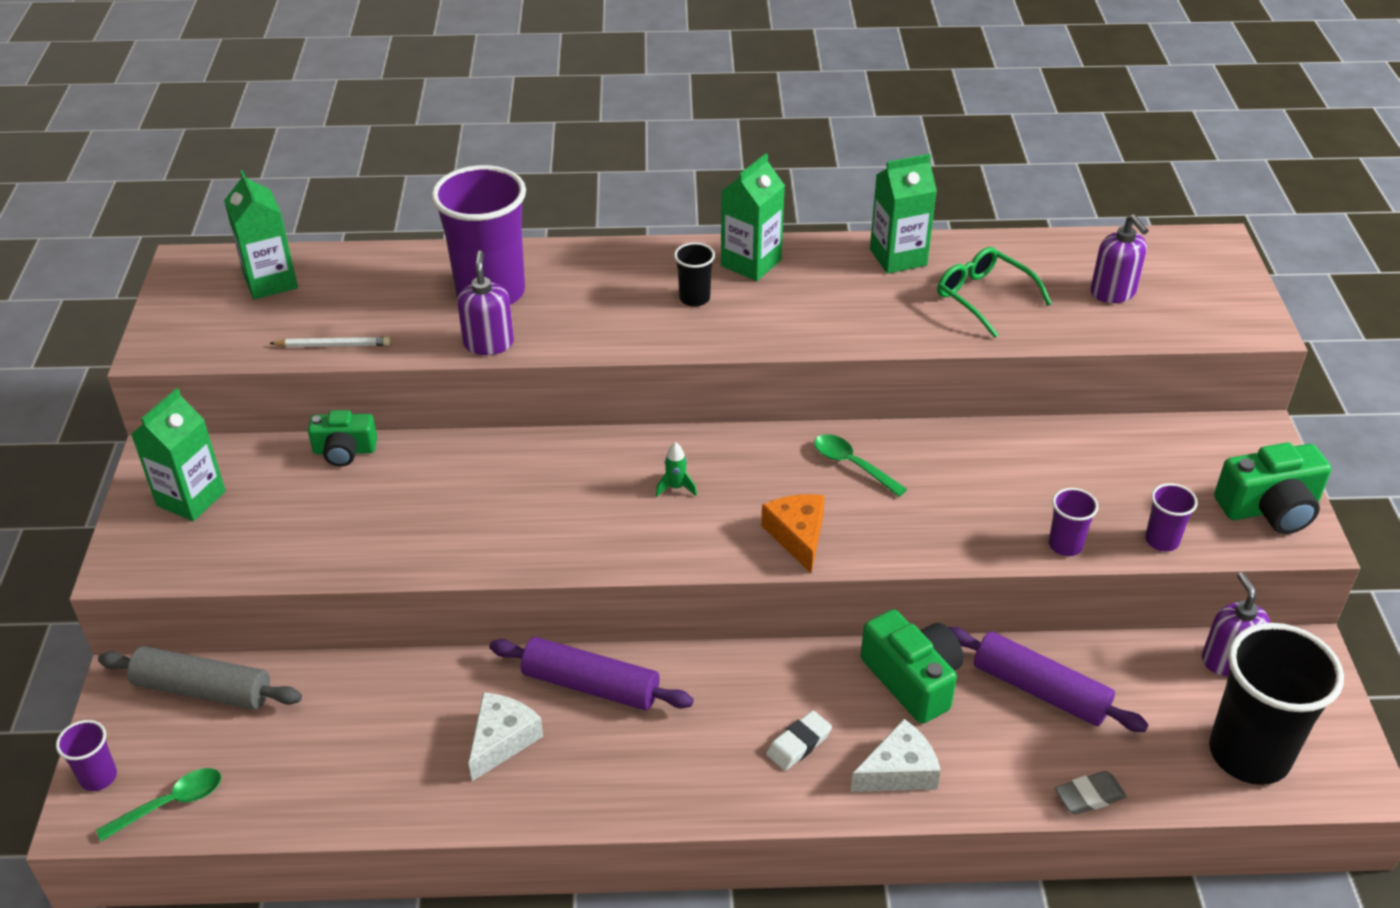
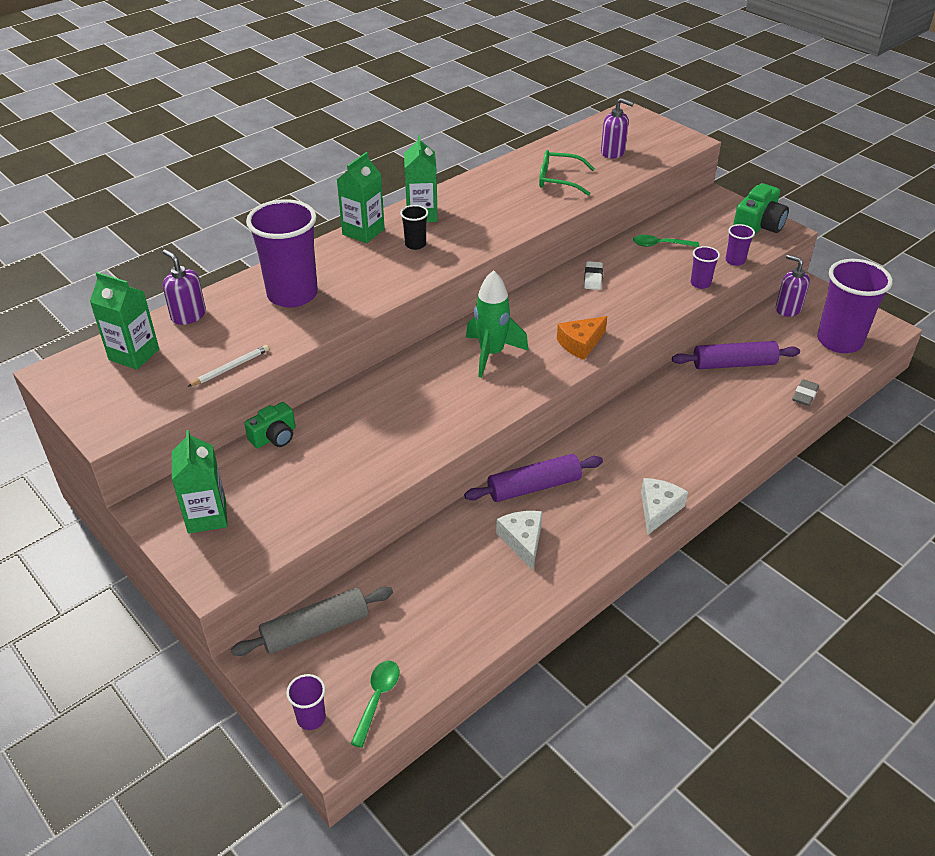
camera: 40 degrees left, 0 degrees up
purple soap dispenser [457,250,514,355] -> purple soap dispenser moved to [163,249,206,325]
green rocket [656,442,697,497] -> green rocket [466,270,529,378], size x2.39
orange cheese [761,494,825,573] -> orange cheese turned 75 degrees counterclockwise [557,316,607,360]
white eraser [766,711,832,771] -> white eraser moved to [584,261,603,290]
green spoon [814,434,907,497] -> green spoon moved to [633,235,699,247]
white cheese [850,719,941,792] -> white cheese moved to [641,478,688,535]
green camera [861,609,963,724] -> none
green carton [870,154,937,274] -> green carton moved to [337,152,385,243]
black cup [1209,623,1344,785] -> purple cup [817,259,893,353]

